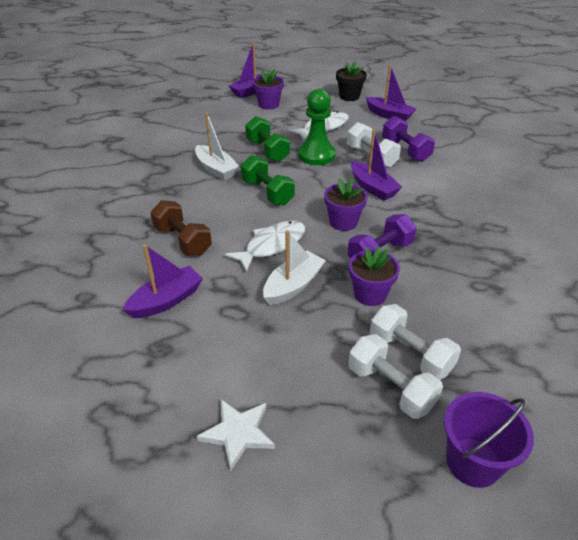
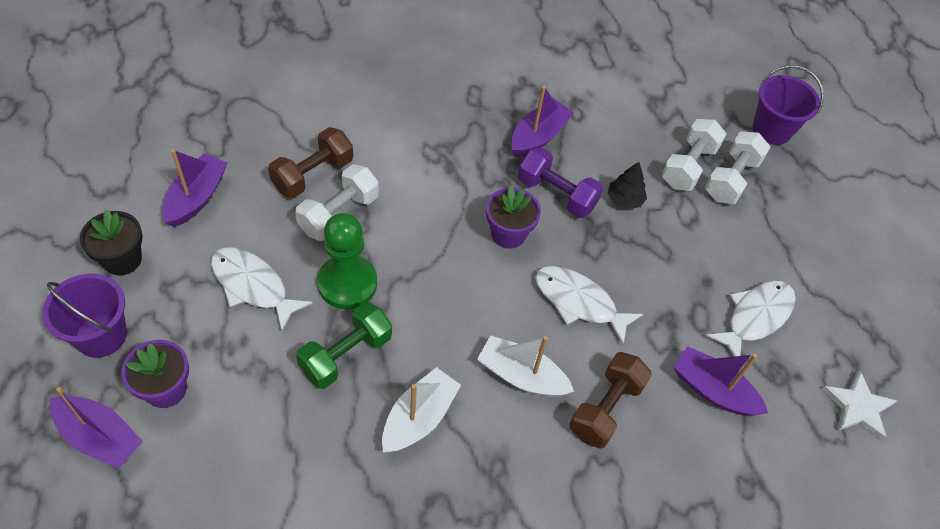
camera: 110 degrees left, 15 degrees up
white star [197,399,275,471] -> white star moved to [821,370,897,441]
green dumbbell [241,155,295,206] -> none
white boat [263,230,326,305] -> white boat moved to [477,335,574,397]
purple flower pot [349,246,400,306] -> black tree [607,162,647,209]
purple boat [351,129,402,201] -> purple boat moved to [511,86,574,157]
purple dumbbell [382,116,435,162] -> brown dumbbell [268,127,353,198]
none -> purple bucket [42,274,127,358]
none -> white fish [706,281,796,357]

